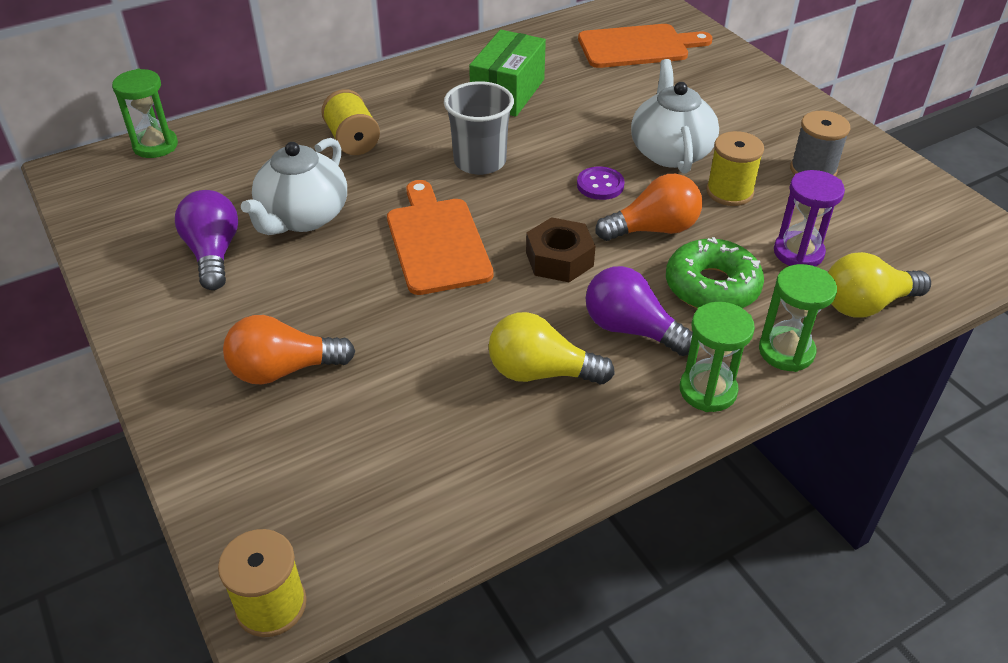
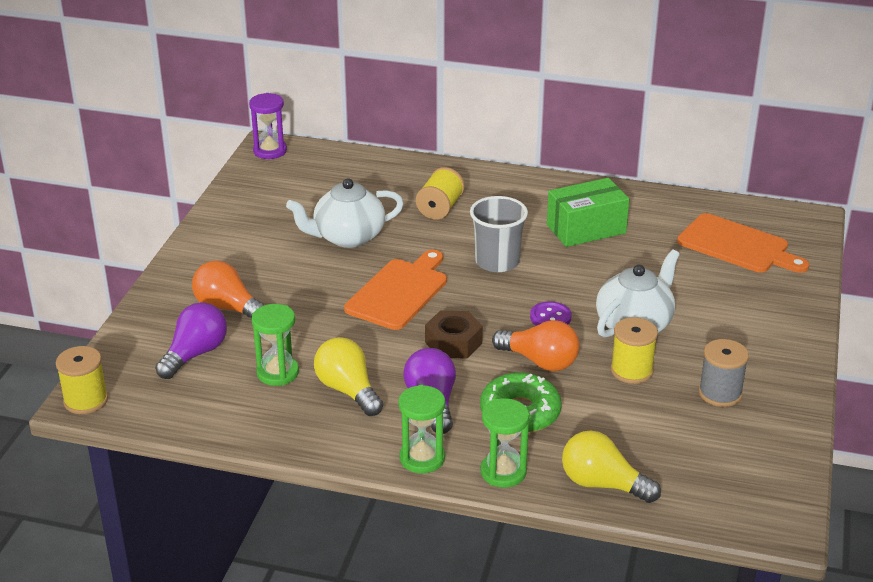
camera: 45 degrees right, 10 degrees down
green hourglass [112,69,178,158] -> green hourglass moved to [252,304,299,386]
purple light bulb [175,190,238,290] -> purple light bulb moved to [155,302,227,379]
purple hourglass [774,170,845,267] -> purple hourglass moved to [249,93,287,159]

